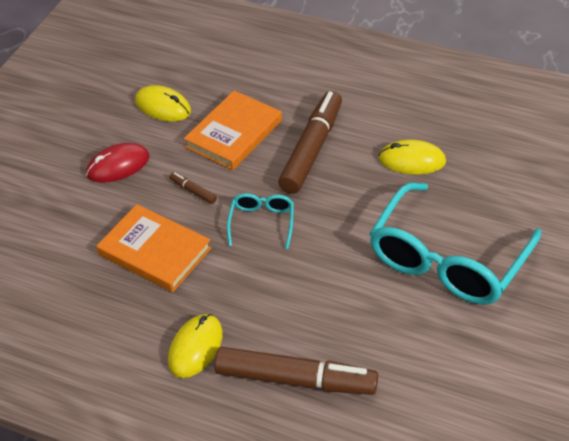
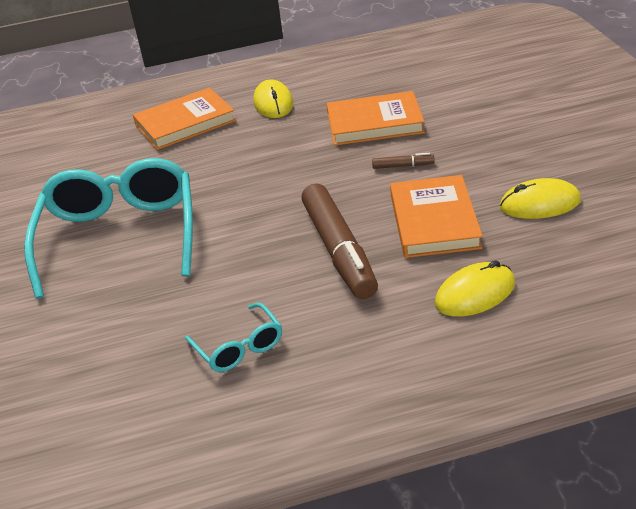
camera: 145 degrees right, 10 degrees down
red mouse [86,143,149,183] -> none
brown marker [214,347,378,395] -> orange book [133,88,236,150]
turquoise glasses [227,193,294,249] -> turquoise glasses moved to [185,302,282,372]
yellow mouse [379,140,446,174] -> yellow mouse moved to [435,260,515,317]

